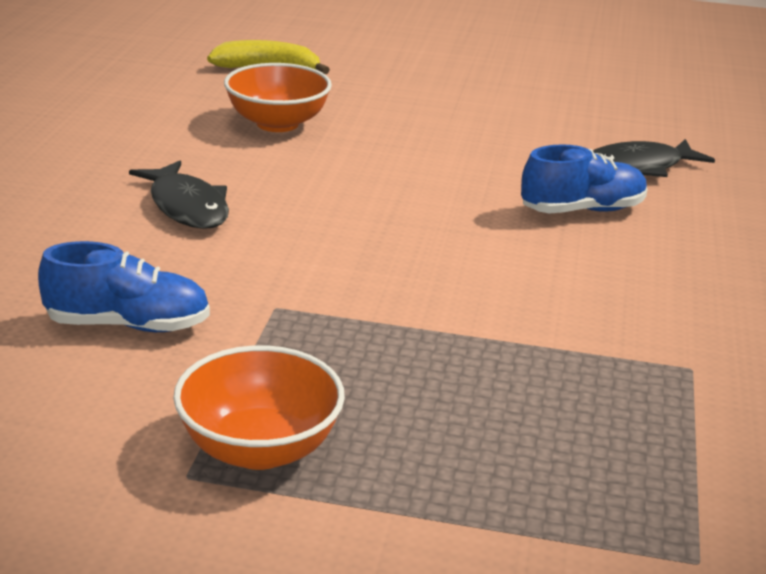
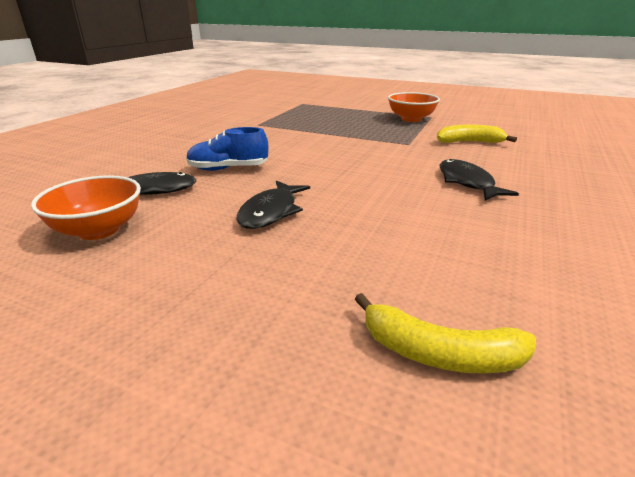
camera: 165 degrees left, 0 degrees up
blue shoe [38,241,210,332] -> yellow banana [437,125,517,143]
orange bowl [224,63,332,132] -> orange bowl moved to [31,175,141,240]
none -> black fish [236,181,310,229]

